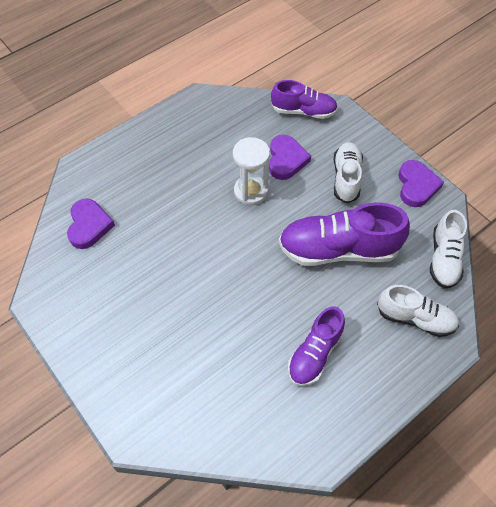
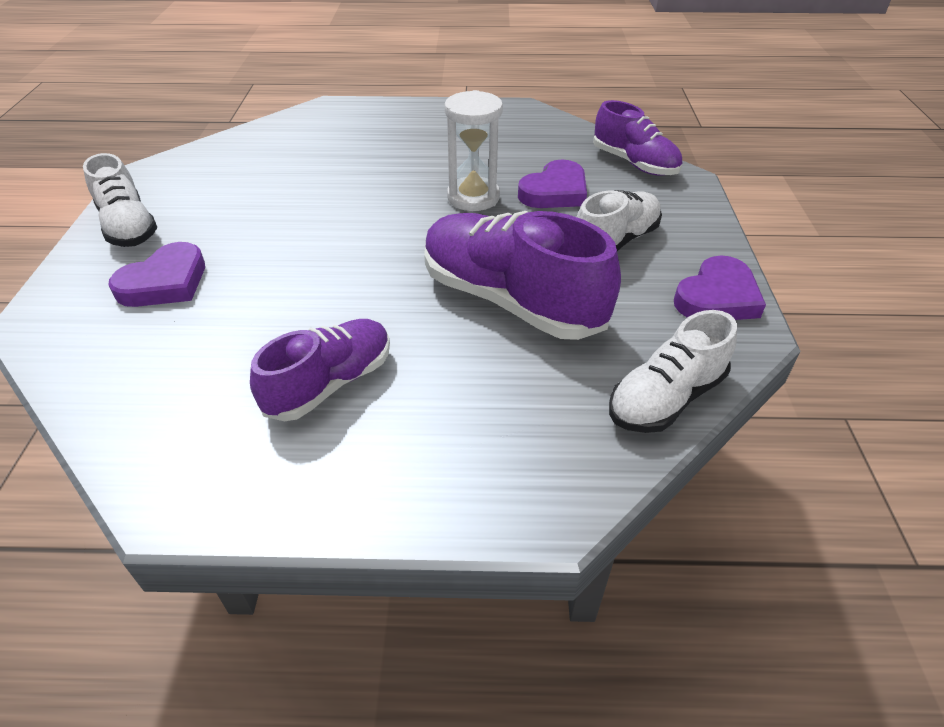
camera: 40 degrees right, 15 degrees down
purple heart [67,199,115,249] -> purple heart moved to [109,242,205,307]
purple shoe [288,306,345,386] -> purple shoe turned 150 degrees clockwise [250,319,390,421]
white shoe [377,285,459,337] -> white shoe moved to [83,153,158,247]

